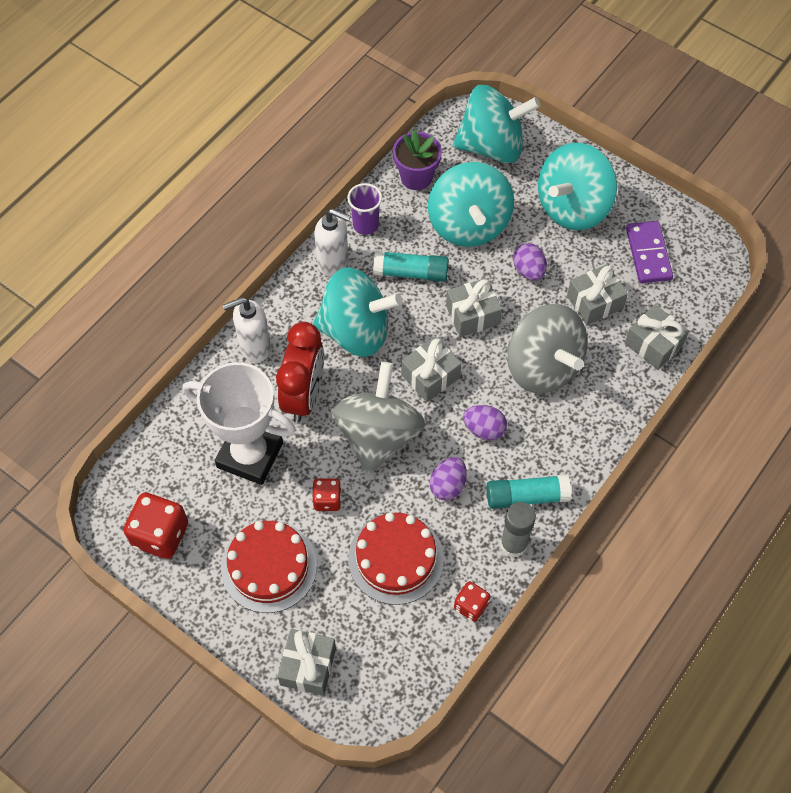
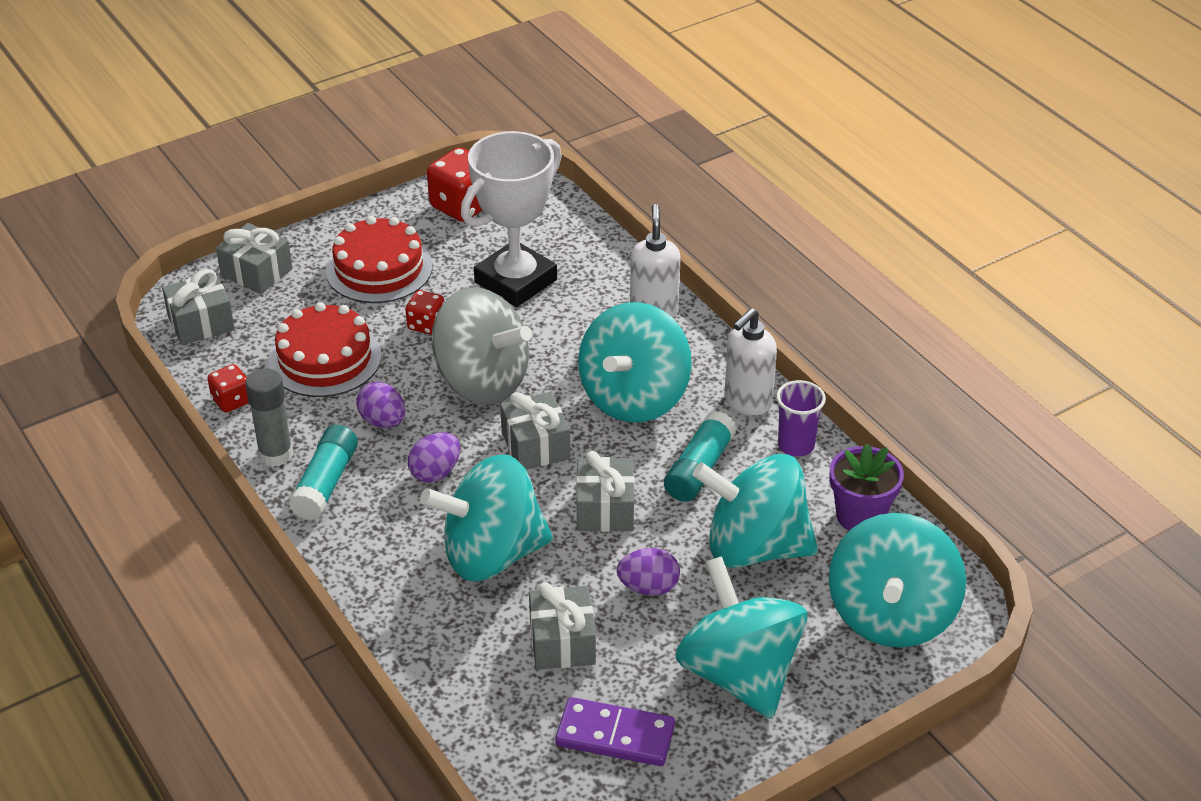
camera: 110 degrees right, 20 degrees down
red clock [276,322,324,423] -> none
grey spinning top [507,304,588,393] -> turquoise spinning top [420,455,553,581]
grey gift [625,304,689,370] -> grey gift moved to [162,269,235,345]

